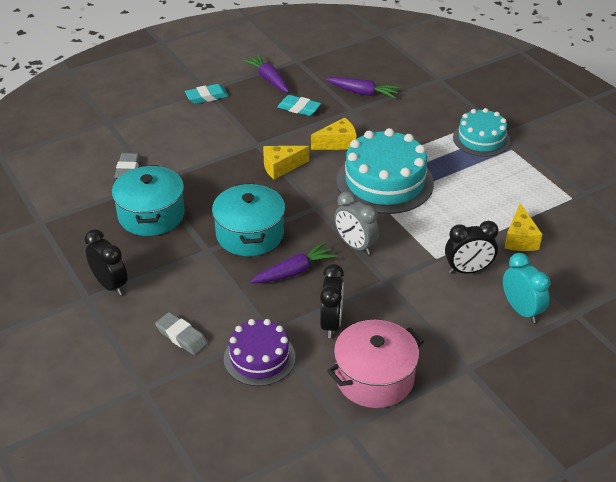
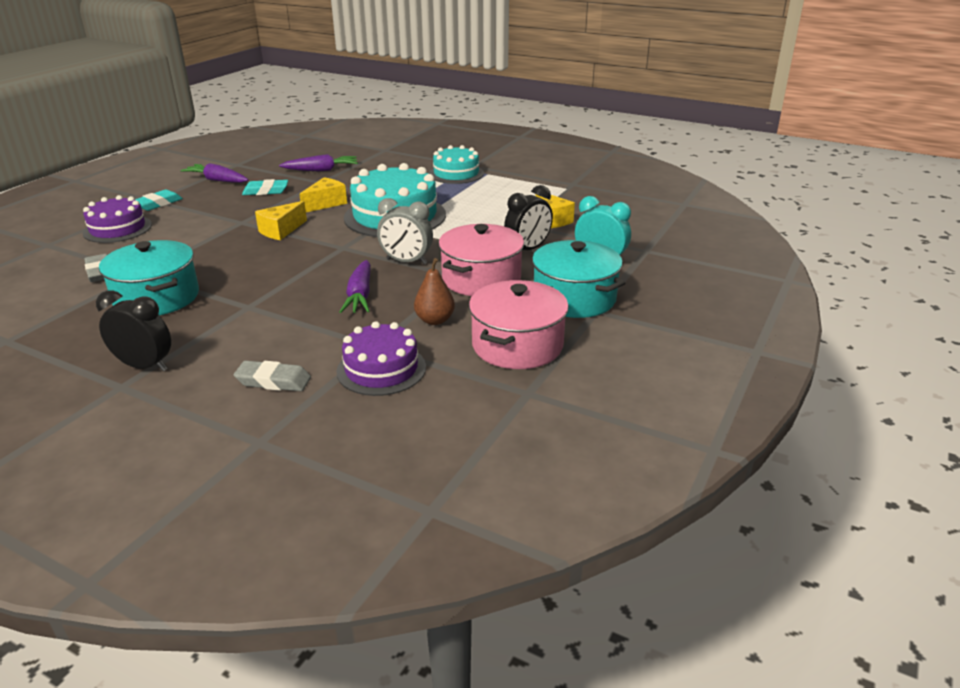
camera: 30 degrees left, 10 degrees down
turquoise pot [212,183,285,256] -> turquoise pot moved to [532,240,625,318]
purple carrot [250,242,337,283] -> purple carrot turned 150 degrees clockwise [339,260,371,313]
black clock [320,264,344,338] -> brown pear [414,258,455,325]
none -> purple cake [83,195,152,243]
none -> pink pot [438,224,524,296]

